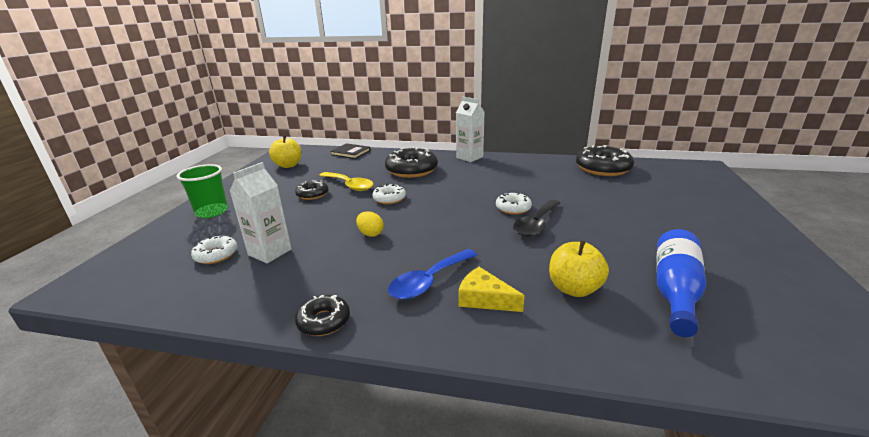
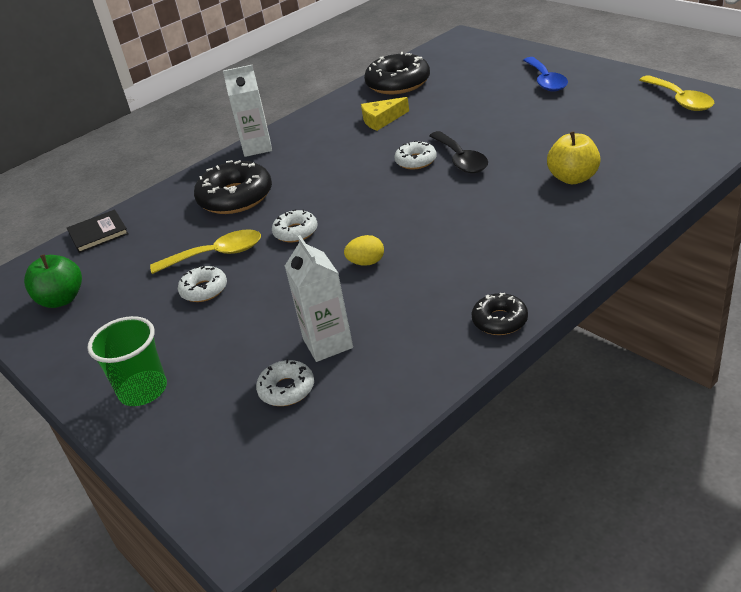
camera: 50 degrees left, 10 degrees up
yellow apple [269,136,302,168] -> green apple [24,254,82,308]
black donut [295,180,329,200] -> white donut [178,266,227,302]
blue spoon [388,249,477,300] -> blue spoon moved to [523,57,568,92]
yellow cheese [459,267,525,312] -> yellow cheese moved to [361,97,409,131]
blue bottle [656,229,706,337] -> none
none -> yellow spoon [640,75,714,111]

